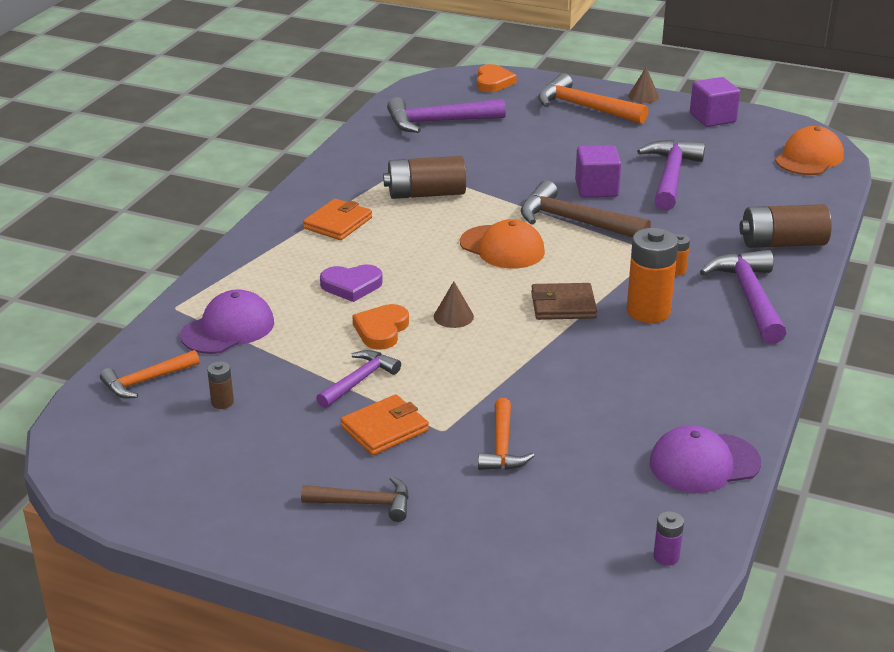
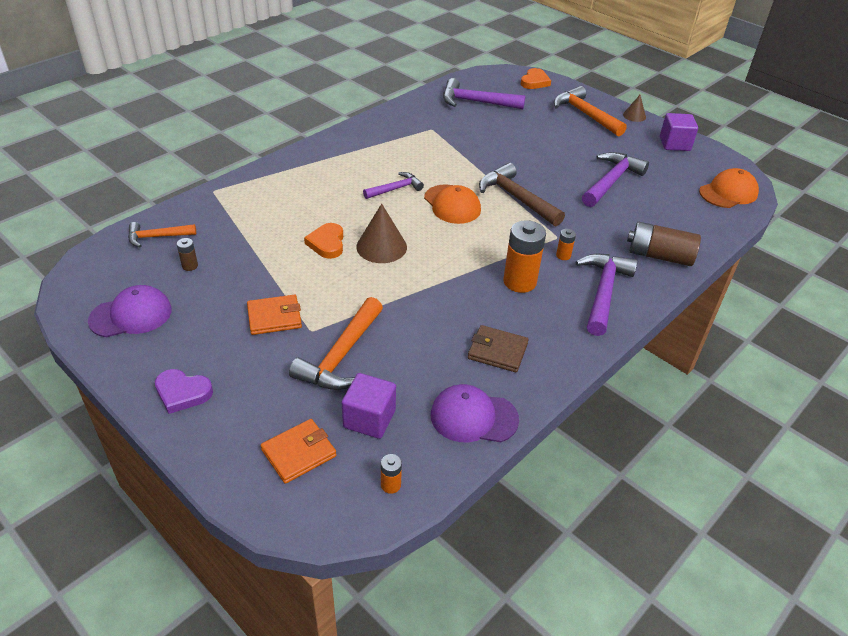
camera: 20 degrees right, 10 degrees up
purple cap [180,289,274,354] -> purple cap moved to [88,285,172,337]
brown hammer [301,476,409,522] -> none
orange wallet [303,199,372,240] -> orange wallet moved to [261,419,336,484]
purple hammer [316,350,401,408] -> purple hammer moved to [363,172,424,199]
purple heart [320,264,383,302] -> purple heart moved to [155,369,213,414]
orange heart [352,304,409,350] -> orange heart turned 45 degrees counterclockwise [304,223,343,259]
brown battery [383,156,466,199] -> none
brown cone [434,282,474,328] -> brown cone [356,204,407,263], size x1.73
orange hammer [478,398,534,470] -> orange hammer [289,297,383,390], size x1.64
brown wallet [531,283,597,320] -> brown wallet moved to [468,325,529,373]
purple cube [575,145,621,197] -> purple cube moved to [342,373,396,439]
purple battery [654,511,684,566] -> orange battery [381,454,402,494]

